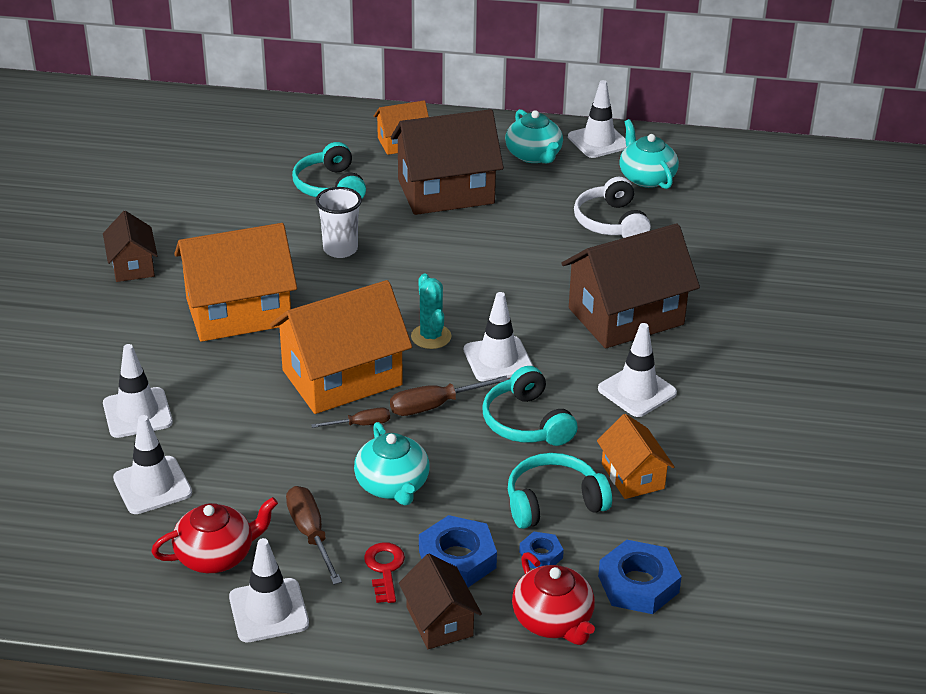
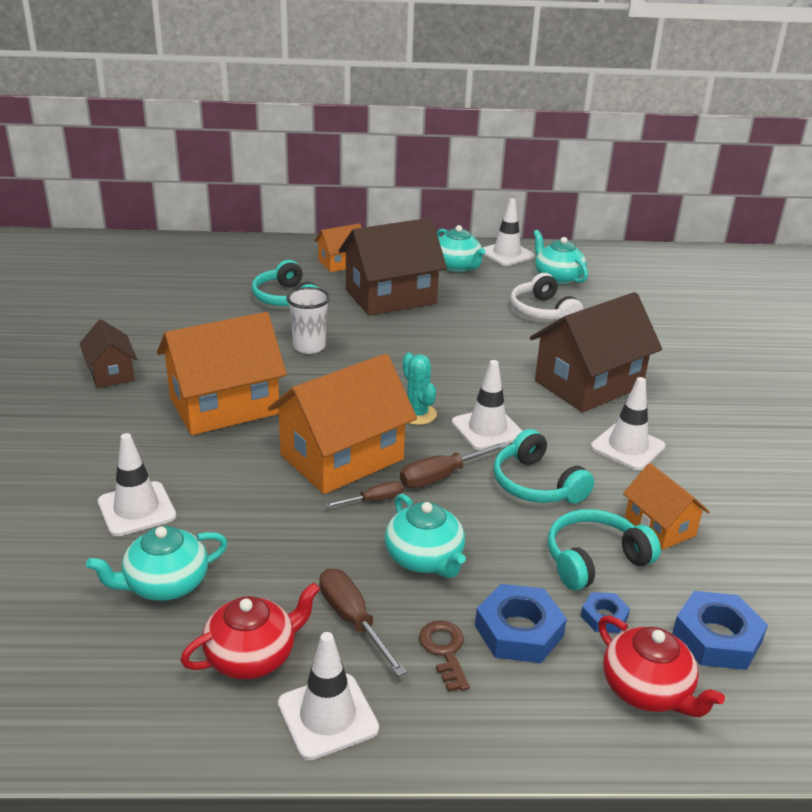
camera: 10 degrees left, 5 degrees down
white traffic cone [113,415,192,514] -> turquoise teapot [86,526,228,601]
red key [364,542,405,603] -> brown key [419,621,470,692]
brown house [399,554,482,649] -> none

